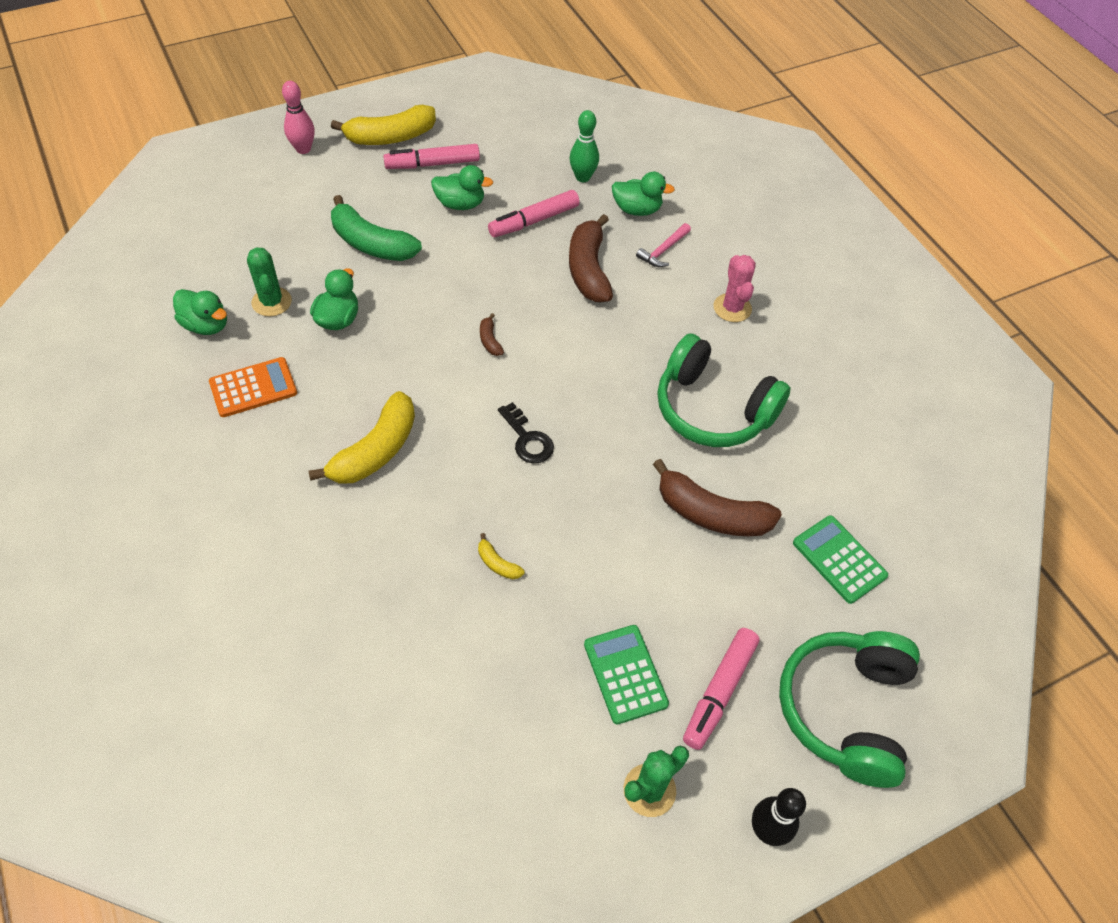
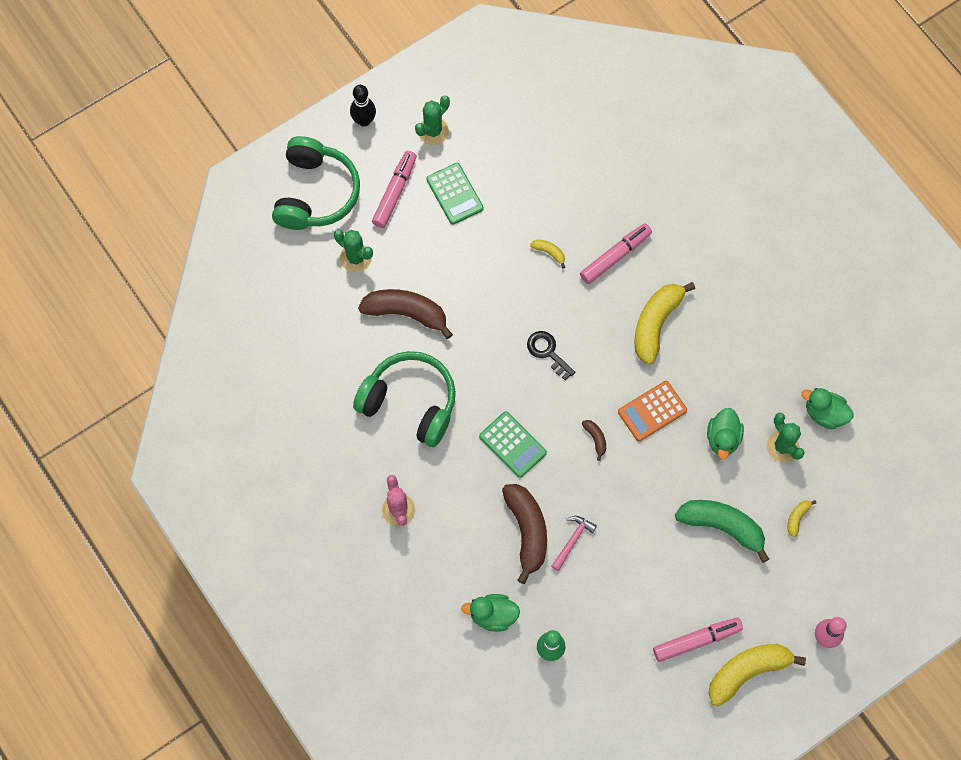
camera: 175 degrees right, 15 degrees up
orange calculator [209,357,297,417] -> orange calculator moved to [618,381,687,441]
green duck [431,165,493,210] -> none
pink marker [488,190,580,237] -> pink marker moved to [580,223,652,284]
pink hammer [636,223,691,267] -> pink hammer moved to [551,516,597,571]
green calculator [793,515,888,604] -> green calculator moved to [479,411,547,478]
none -> green cactus [334,230,373,272]
none -> yellow banana [787,500,816,537]

